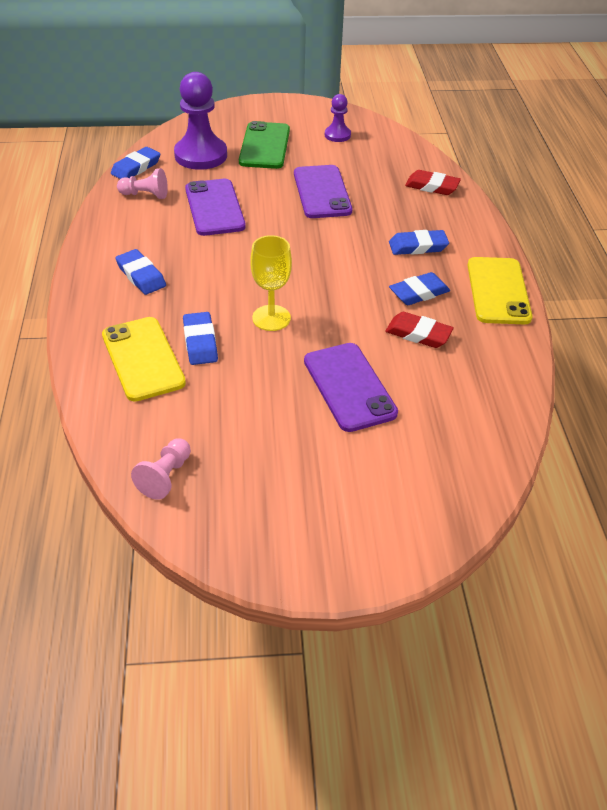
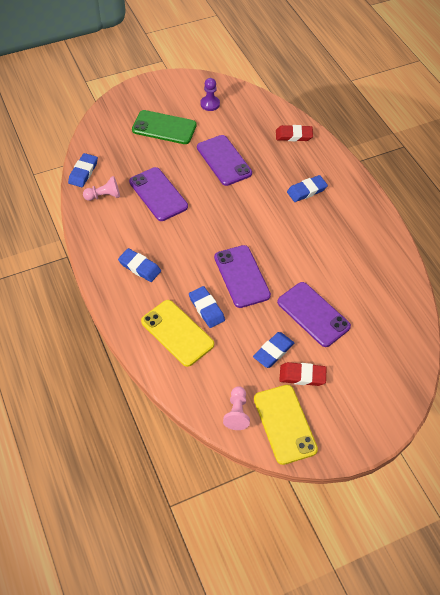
camera: 20 degrees left, 10 degrees up
purple pawn [174,72,227,170] -> none
green phone [239,121,290,169] -> green phone turned 60 degrees counterclockwise [132,110,197,144]
yellow goblet [250,235,292,331] -> purple phone [214,245,271,308]
red eraser [385,312,454,348] -> red eraser moved to [279,362,327,386]
blue eraser [389,272,450,305] -> blue eraser moved to [253,332,294,368]
yellow phone [467,257,533,324] -> yellow phone moved to [254,385,318,465]

